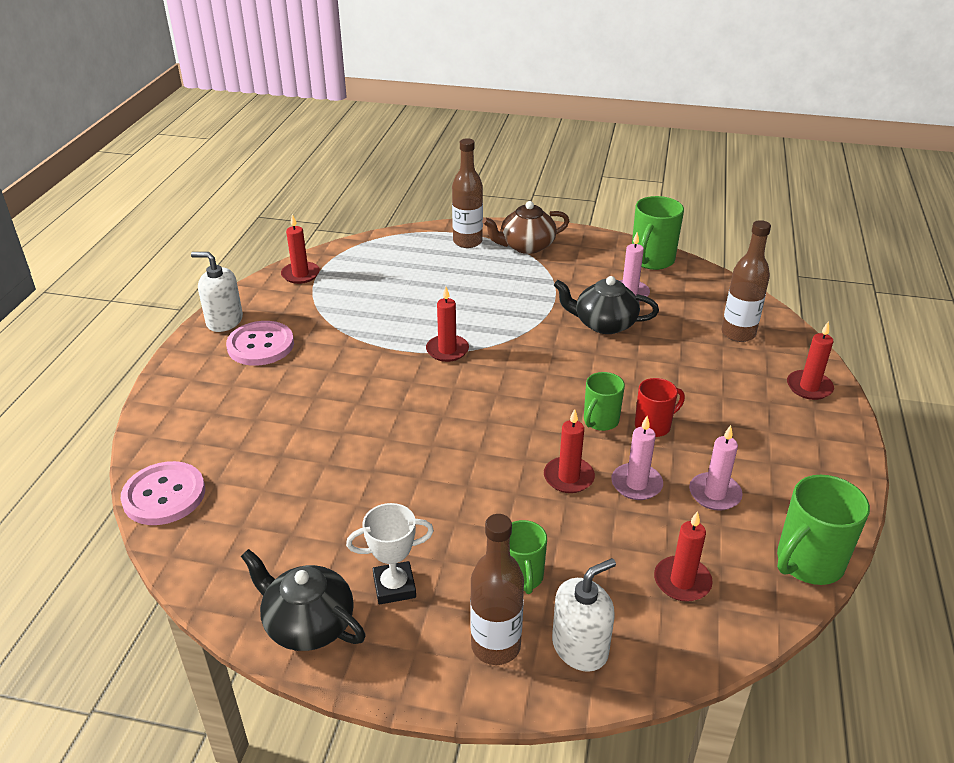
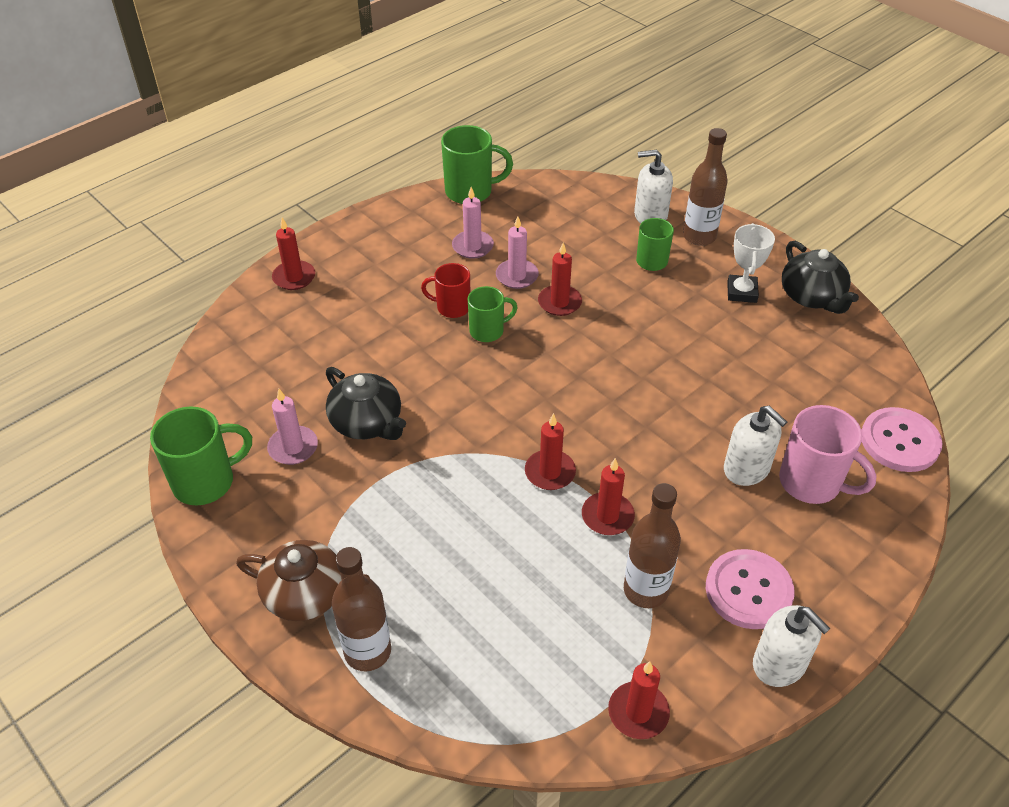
camera: 145 degrees left, 10 degrees up
white trophy [346,503,434,605] -> white trophy turned 75 degrees clockwise [727,223,775,303]
red candle [654,511,713,602] -> red candle moved to [582,458,635,535]
brown bottle [722,220,771,342] -> brown bottle moved to [624,483,681,608]
none -> white soap dispenser [724,406,787,486]
none -> pink mug [779,405,877,504]

